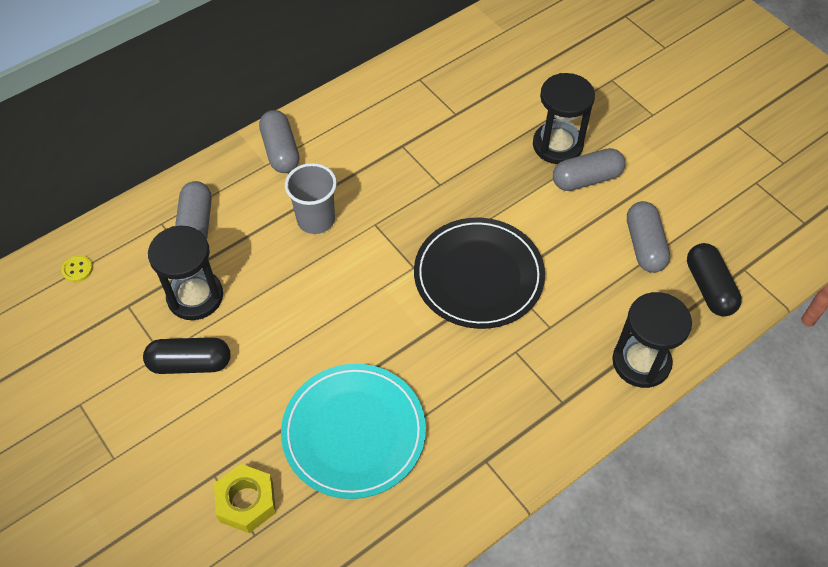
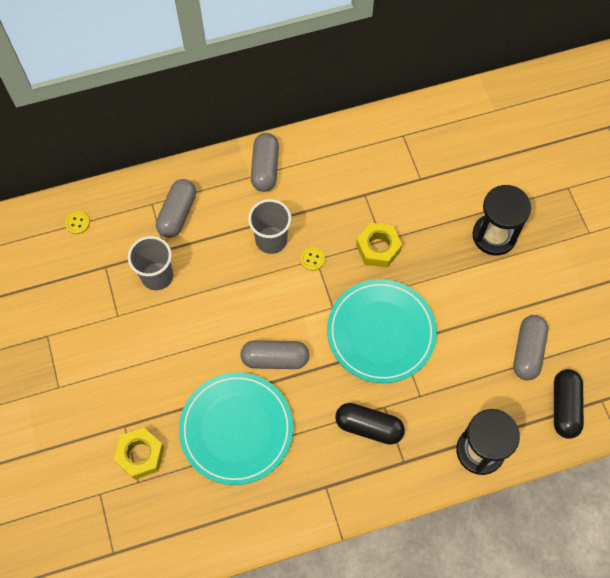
camera: 20 degrees right, 10 degrees up
black capsule [143,337,230,374] -> black capsule moved to [335,403,405,445]
black hourglass [148,226,223,320] -> grey cup [128,236,173,290]
black plate [414,218,545,329] -> turquoise plate [327,279,437,383]
grey capsule [553,148,625,191] -> grey capsule moved to [240,340,309,369]
none -> yellow button [301,247,325,271]
none -> yellow nut [356,223,402,268]

